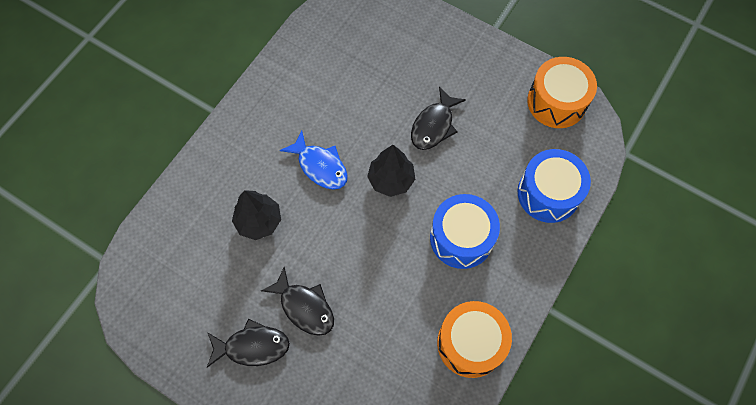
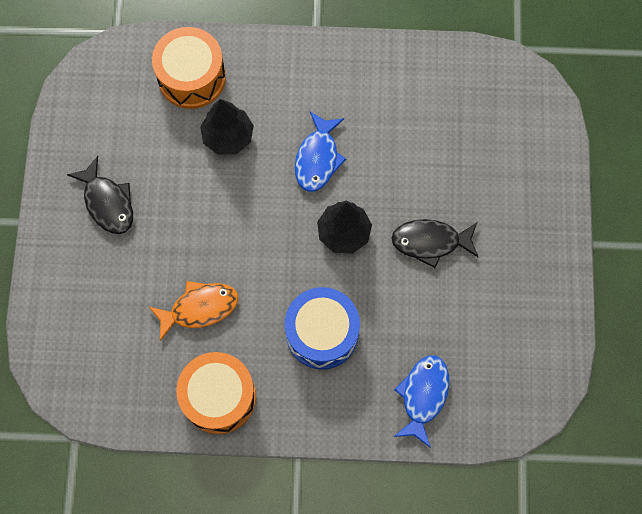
camera: 60 degrees right, 5 degrees up
black fish [261,267,334,336] -> none
blue drum [518,149,591,223] -> blue fish [394,355,449,448]
orange drum [527,57,597,128] -> orange drum moved to [152,27,226,109]
none -> orange fish [149,281,238,341]

